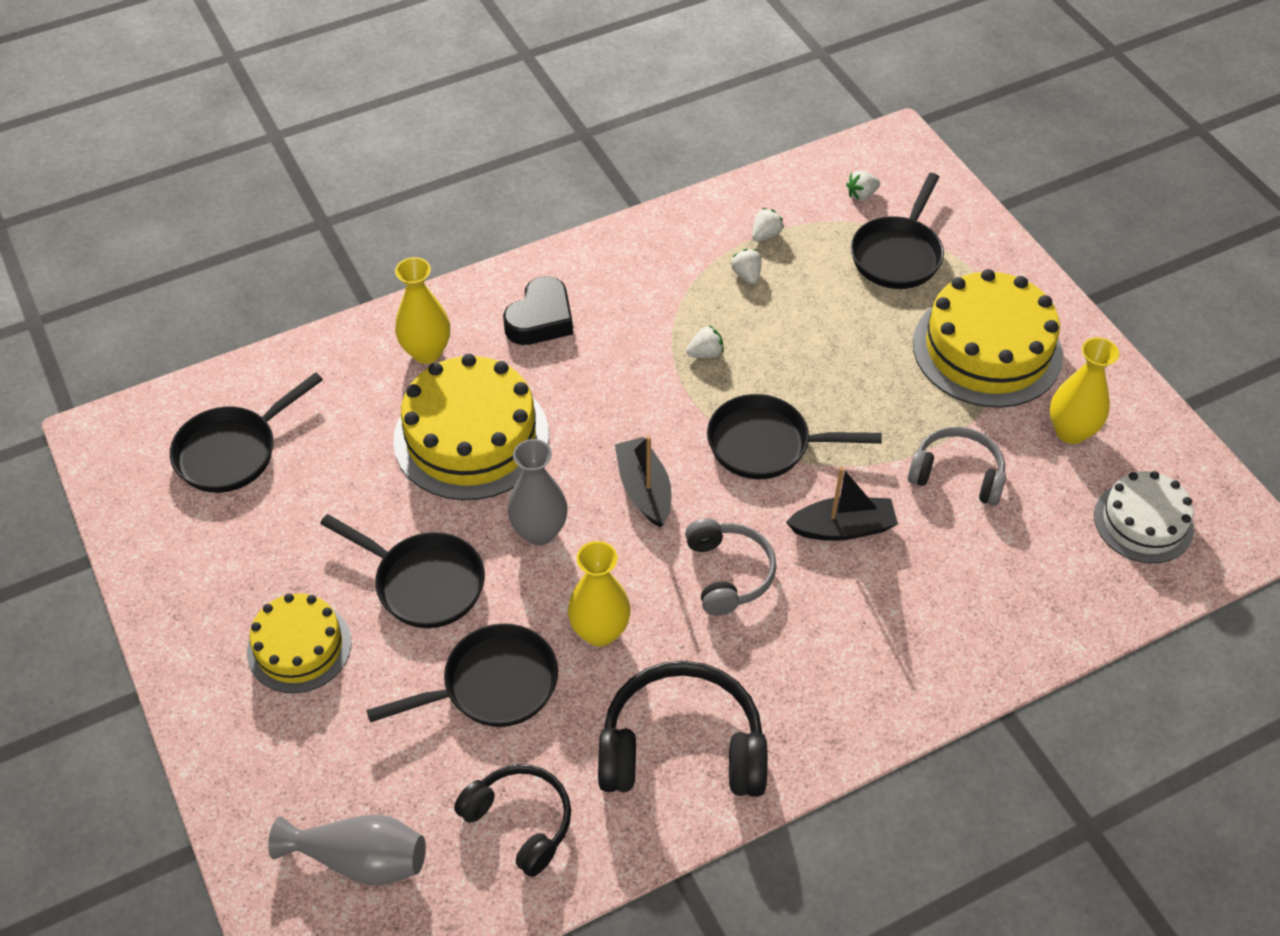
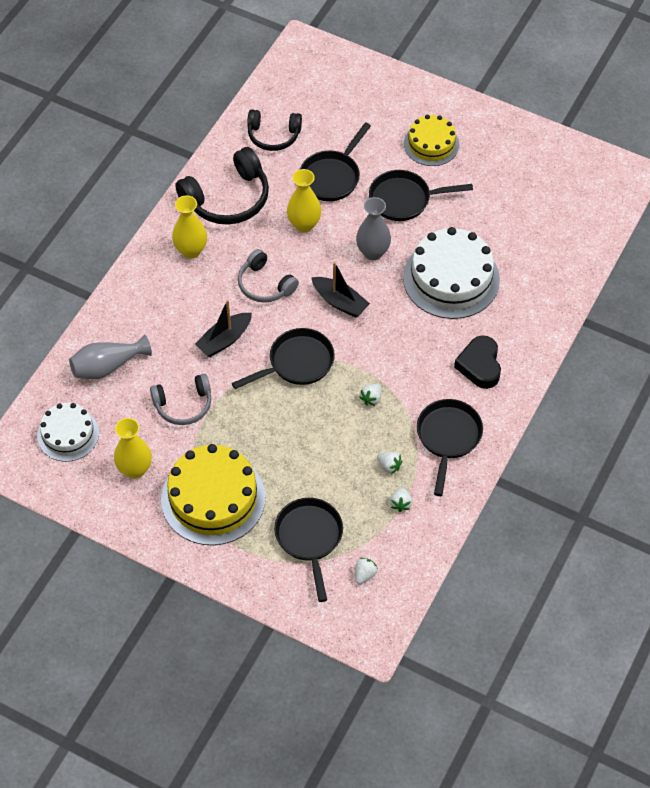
camera: 145 degrees right, 5 degrees up
black pan [170,372,323,493] -> black pan moved to [417,399,483,496]
grey vase [268,814,426,885] -> grey vase moved to [69,335,152,379]
yellow cake [393,354,549,500] -> white cake [403,227,500,319]
yellow vase [395,257,450,364] -> yellow vase moved to [172,195,207,259]

